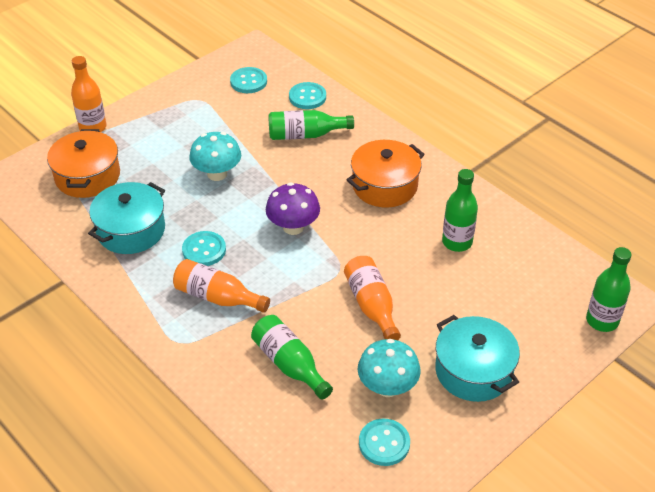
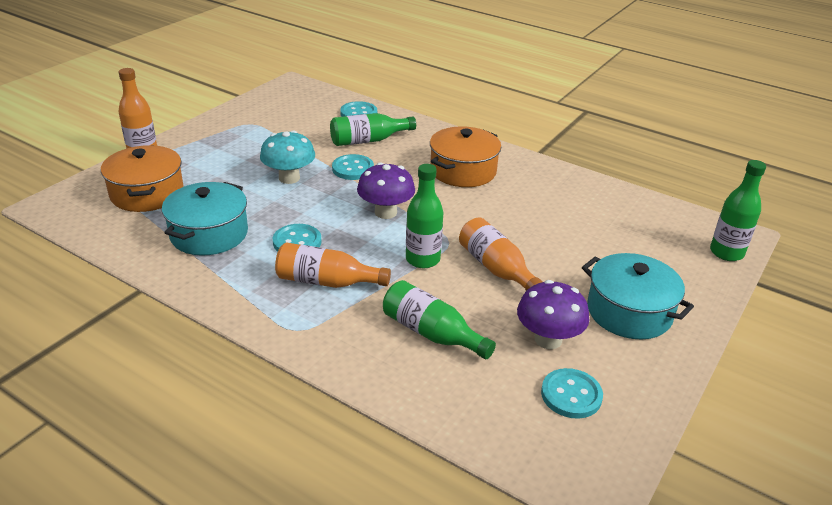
camera: 15 degrees left, 10 degrees down
turquoise button [230,67,267,93] -> turquoise button moved to [332,154,374,180]
turquoise mushroom [358,339,421,397] -> purple mushroom [517,280,589,349]
green bottle [442,169,478,252] -> green bottle moved to [406,164,444,268]

